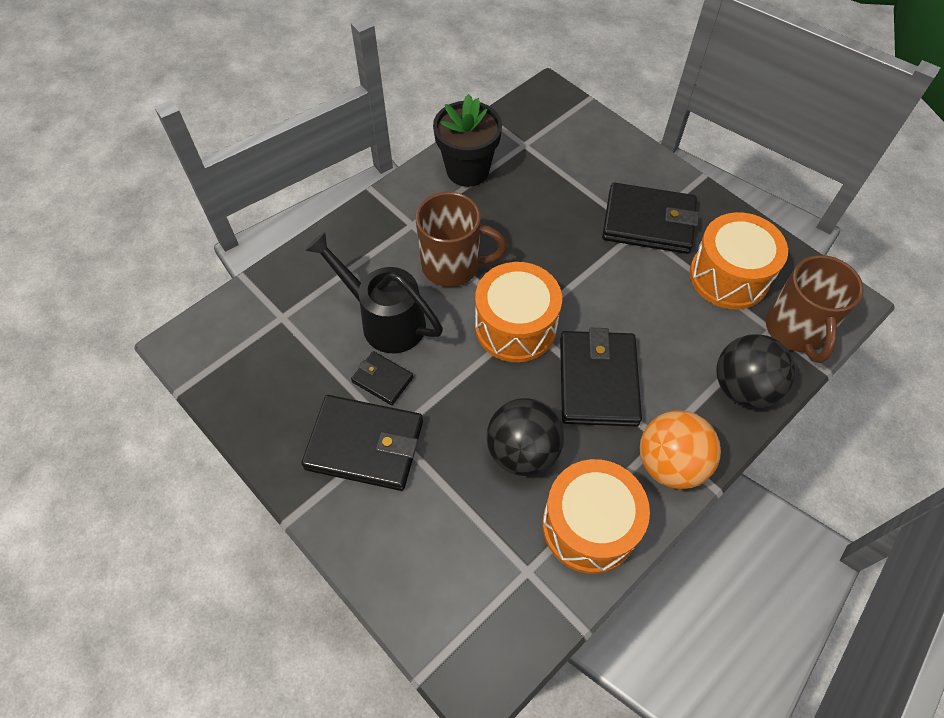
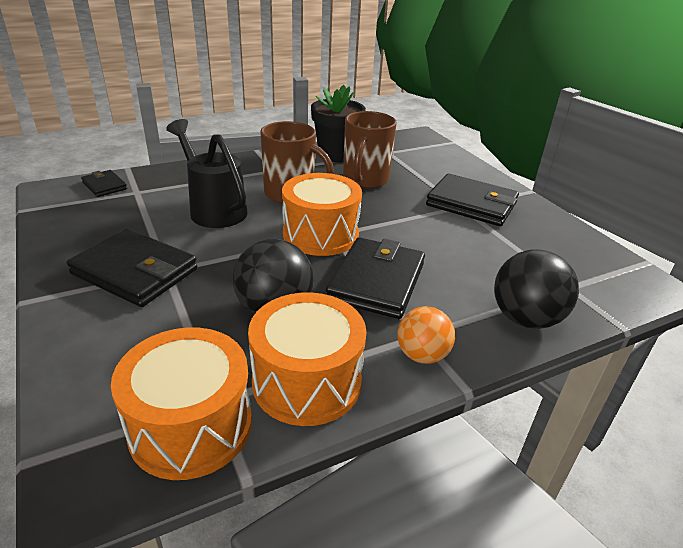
camera: 15 degrees right, 25 degrees down
black wallet [351,351,413,405] -> black wallet moved to [81,170,127,197]
orange ball [640,410,721,489] -> orange ball [397,306,455,364], size x0.66
orange drum [690,212,788,310] -> orange drum moved to [111,327,252,480]
brown mug [766,255,864,363] -> brown mug moved to [343,111,397,189]

